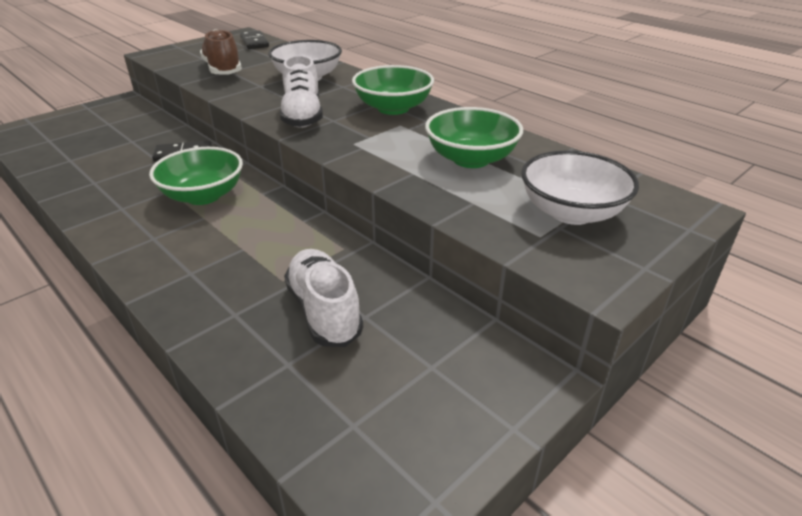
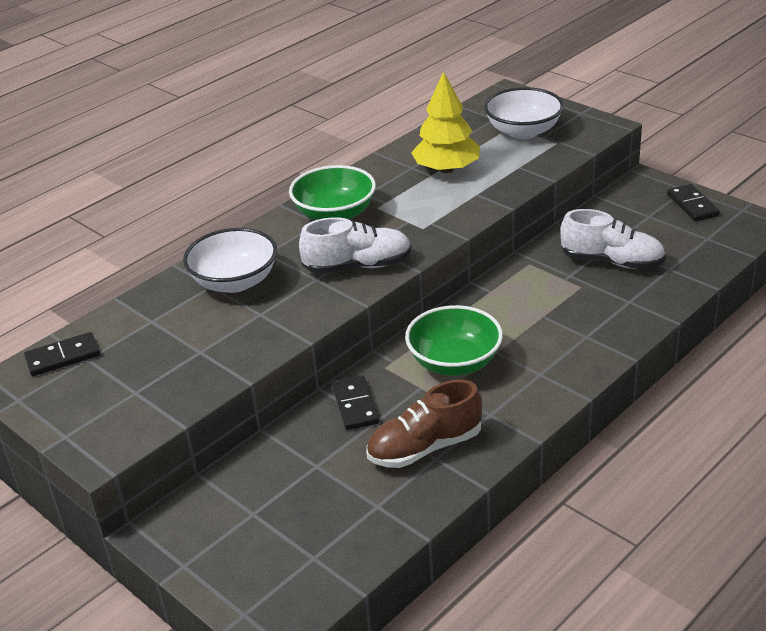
camera: 90 degrees left, 0 degrees up
brown shoe [200,29,242,74] -> brown shoe moved to [367,380,483,468]
white shoe [284,249,364,347] -> white shoe turned 135 degrees counterclockwise [560,209,666,269]
green bowl [425,107,523,168] -> yellow tree [411,71,480,173]
none -> black domino [667,184,720,221]

